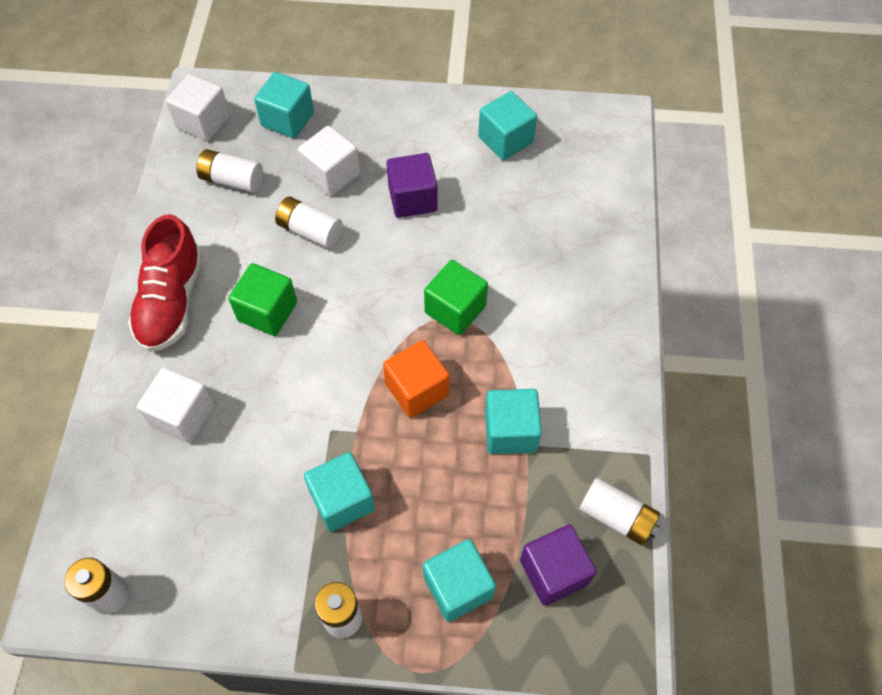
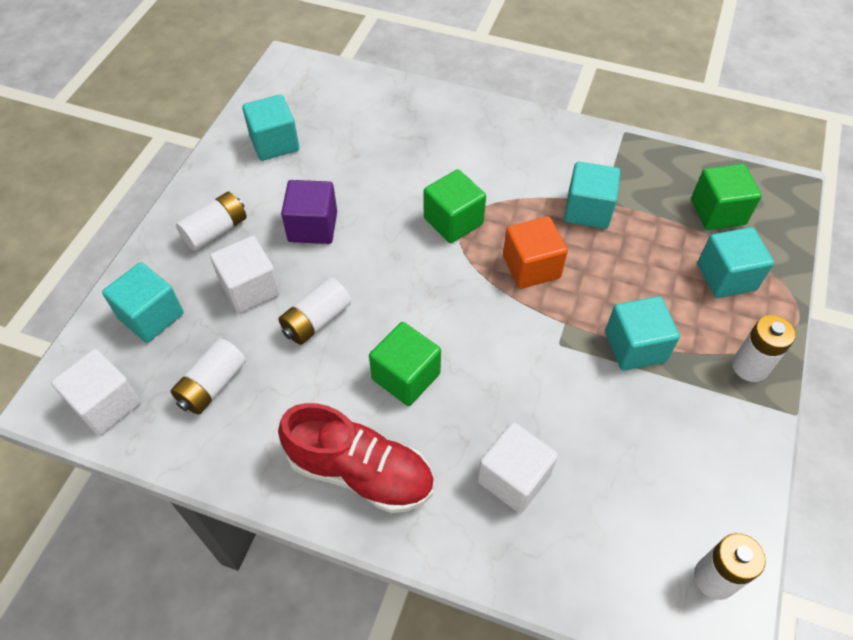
camera: 75 degrees left, 5 degrees down
purple cube [520,525,596,606] -> green cube [691,164,762,230]
white battery [579,478,660,545] -> white battery moved to [176,192,247,251]

